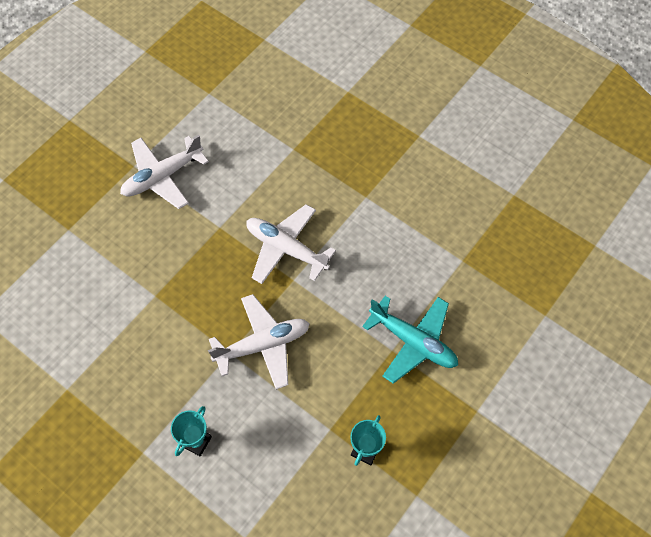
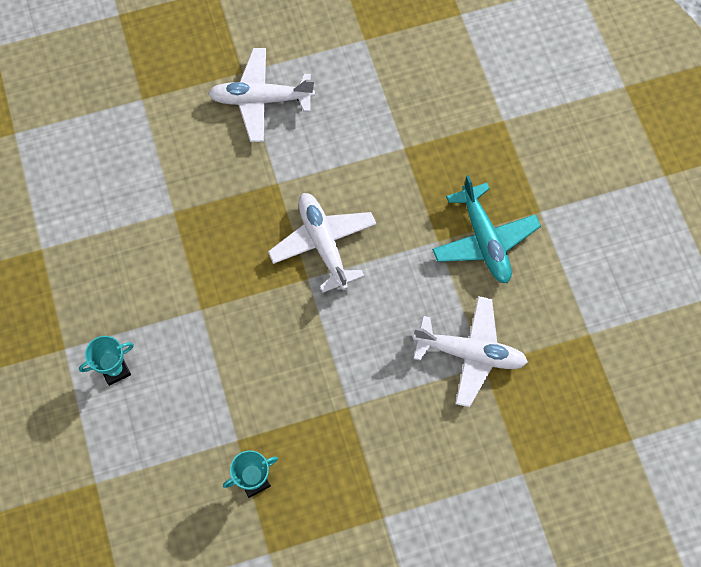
camera: 35 degrees right, 5 degrees up
white plane [208,294,310,390] -> white plane moved to [413,296,528,407]
turquoise plane [362,296,458,384] -> turquoise plane moved to [432,175,541,283]

